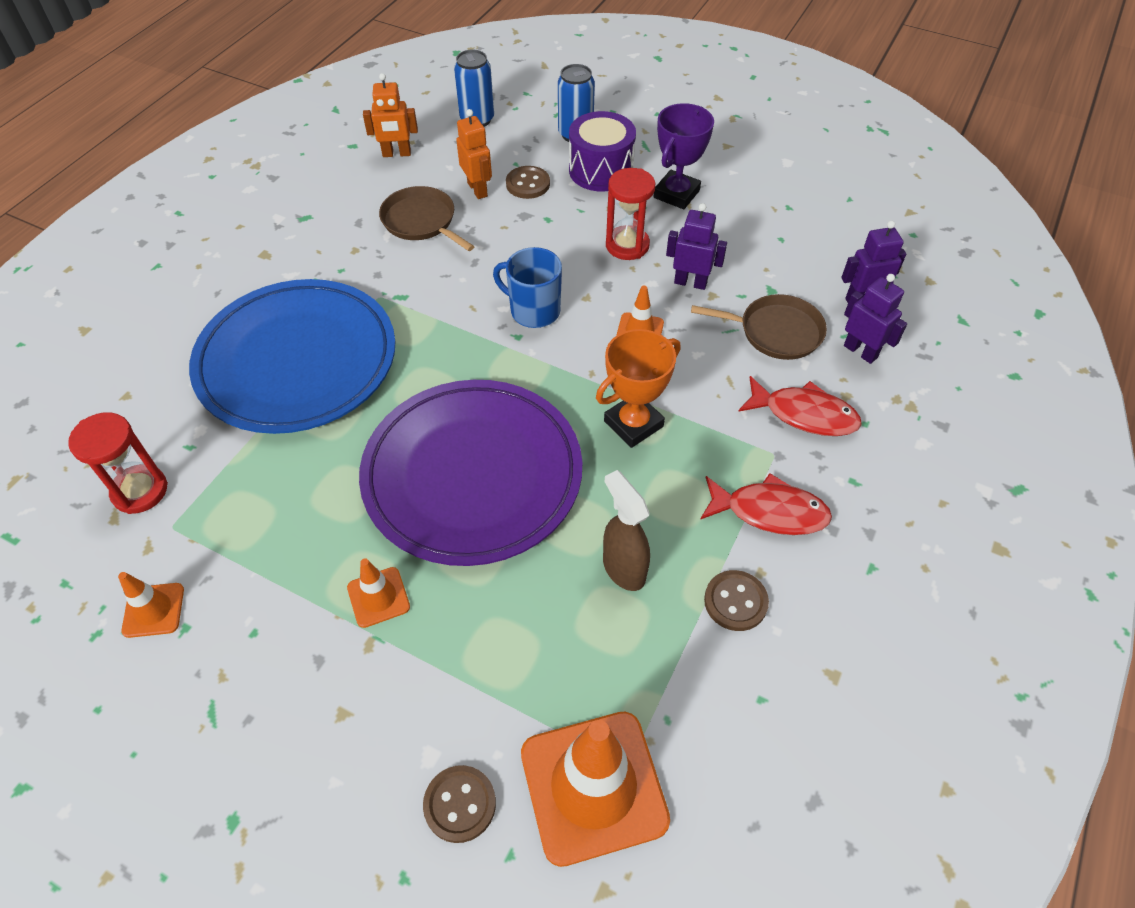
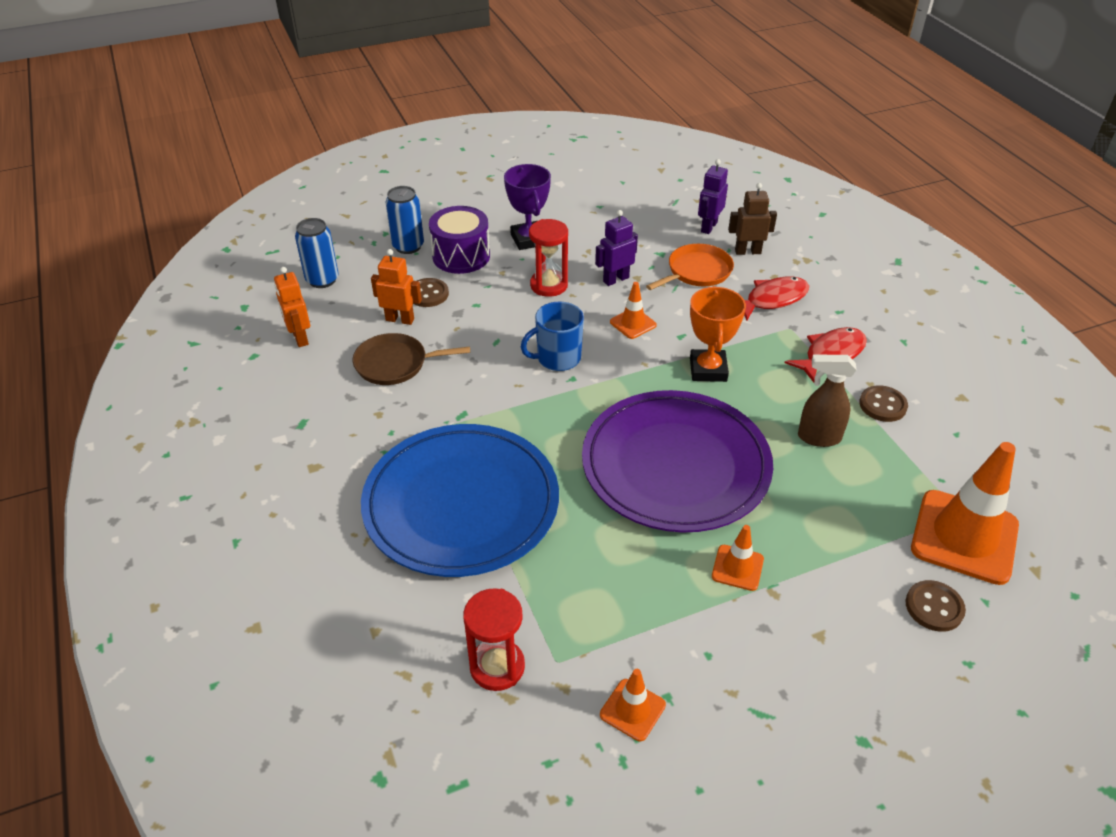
camera: 50 degrees left, 10 degrees down
orange robot [363,73,418,157] -> orange robot turned 120 degrees clockwise [274,267,310,347]
brown pan [691,294,827,360] -> orange pan [646,244,734,290]
purple robot [844,274,907,364] -> brown robot [728,183,777,255]

